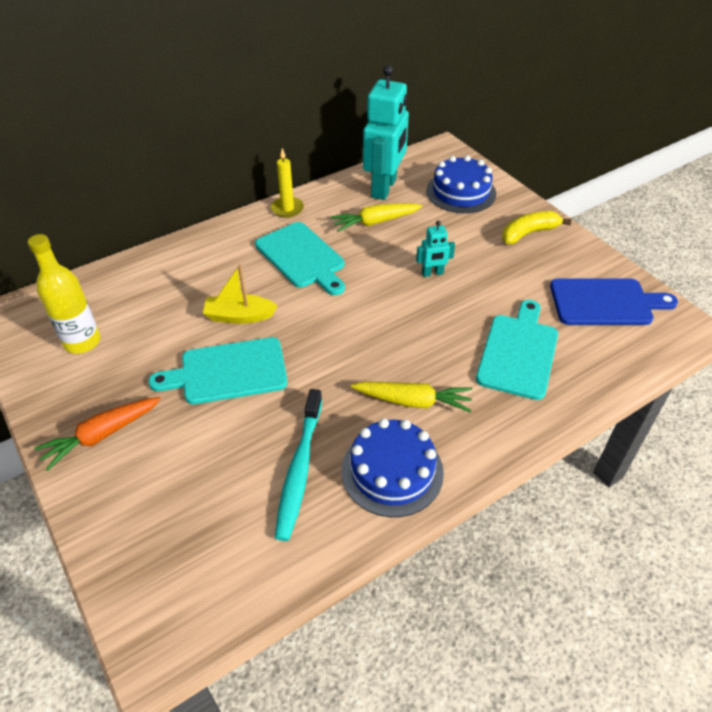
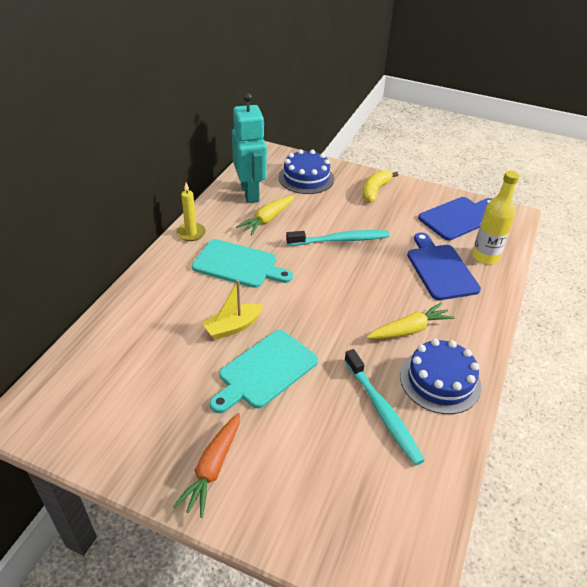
camera: 35 degrees left, 5 degrees down
yellow bottle [28,234,100,354] -> yellow bottle moved to [472,171,519,264]
turquoise robot [416,221,455,277] -> turquoise toothbrush [286,230,390,246]
turquoise cutting board [476,300,558,400] -> blue cutting board [407,232,481,300]

